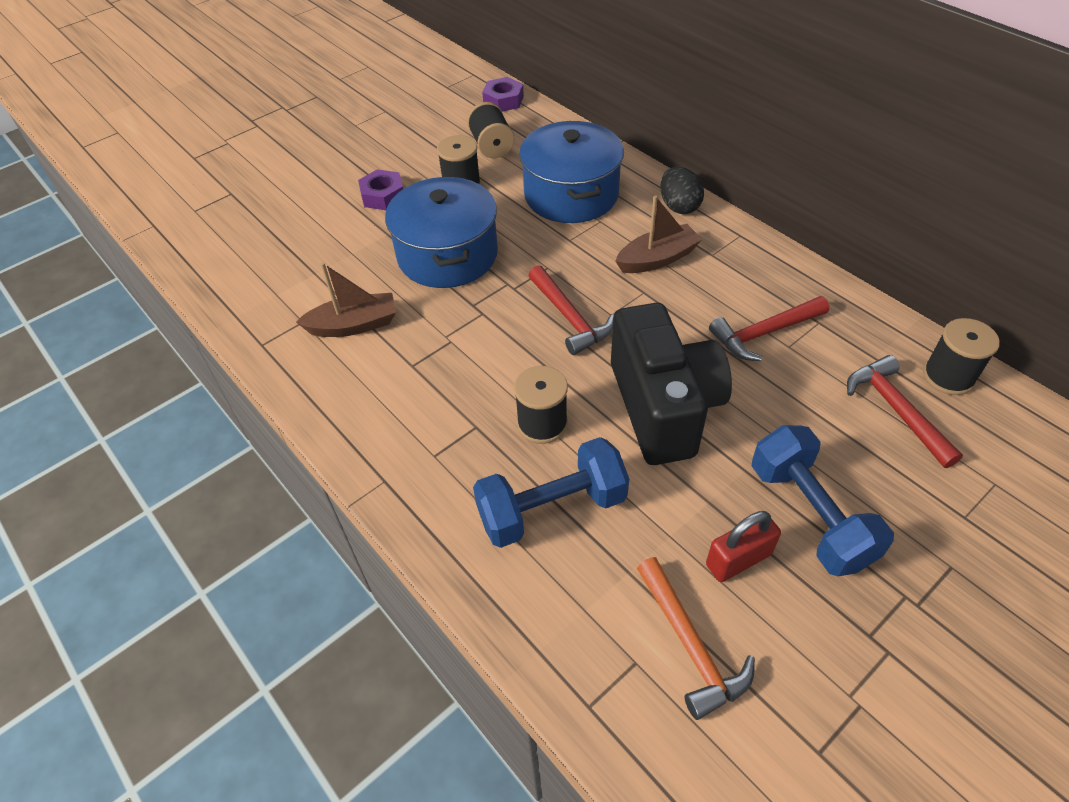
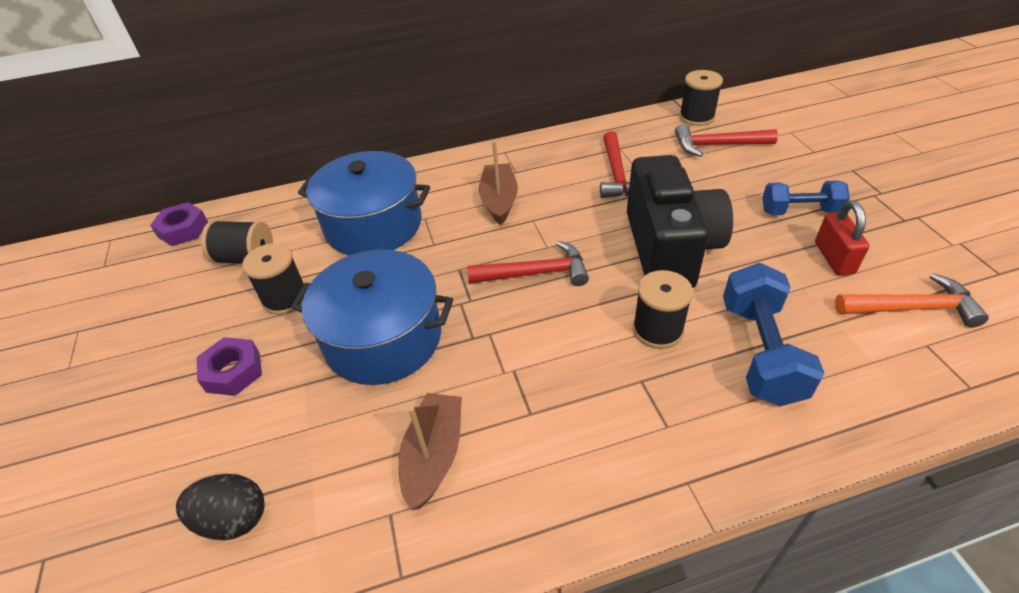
camera: 65 degrees left, 5 degrees down
black camera [611,303,732,465] -> black camera turned 75 degrees clockwise [627,155,733,288]
black egg [660,167,704,214] -> black egg moved to [176,474,265,540]
blue dumbbell [752,425,894,576] -> blue dumbbell [762,180,850,215], size x0.66

